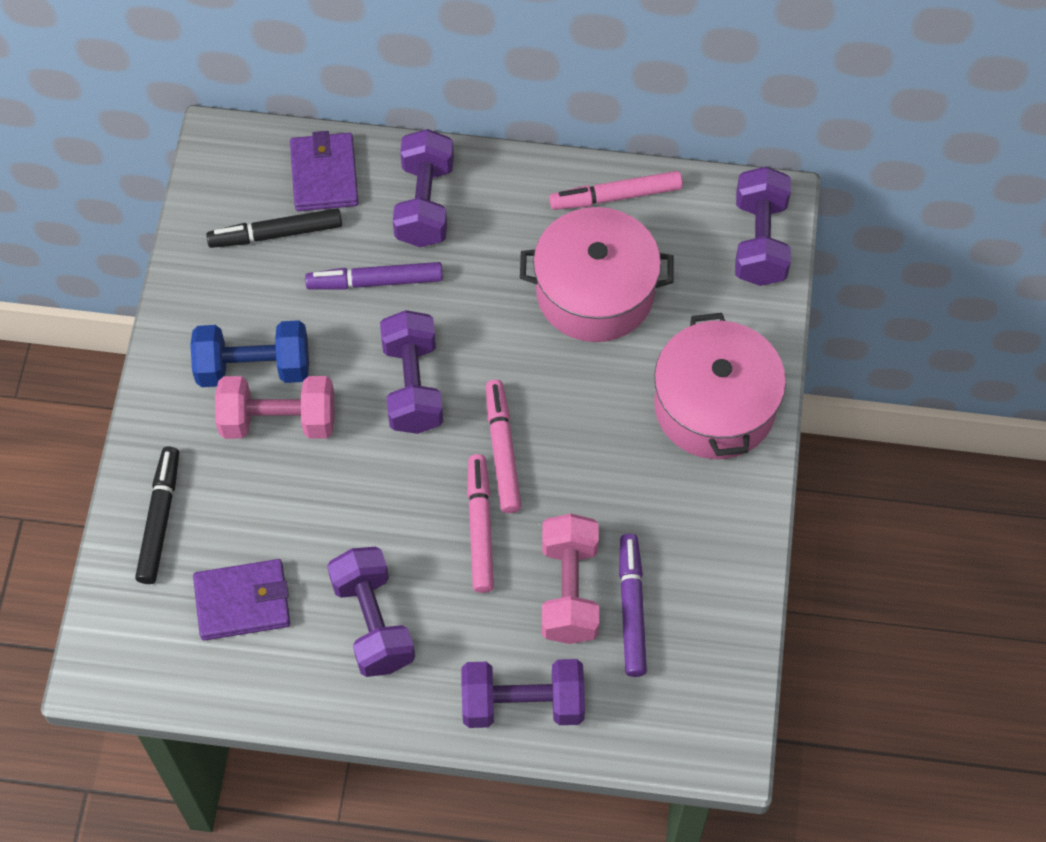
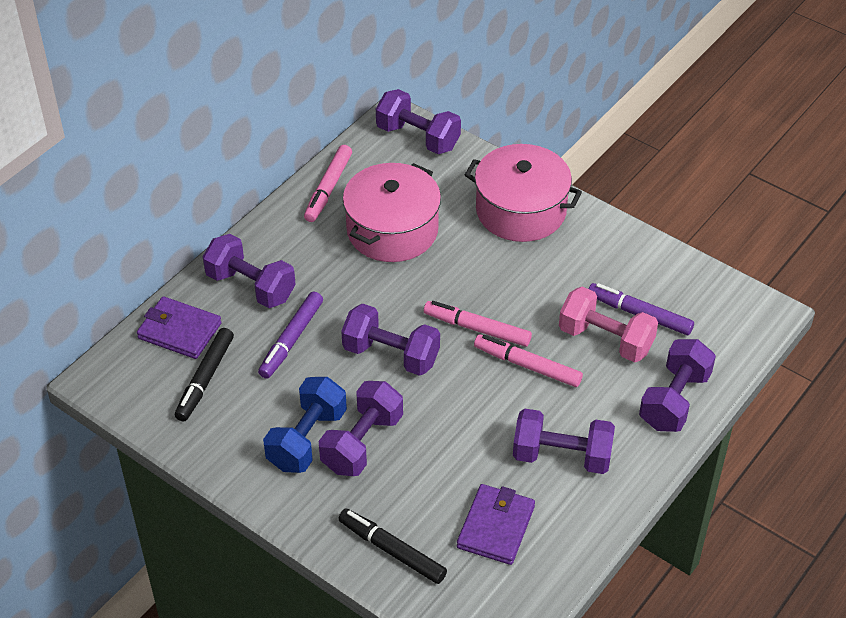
camera: 60 degrees left, 15 degrees down
pink dumbbell [215,376,334,439] -> purple dumbbell [319,381,403,476]

